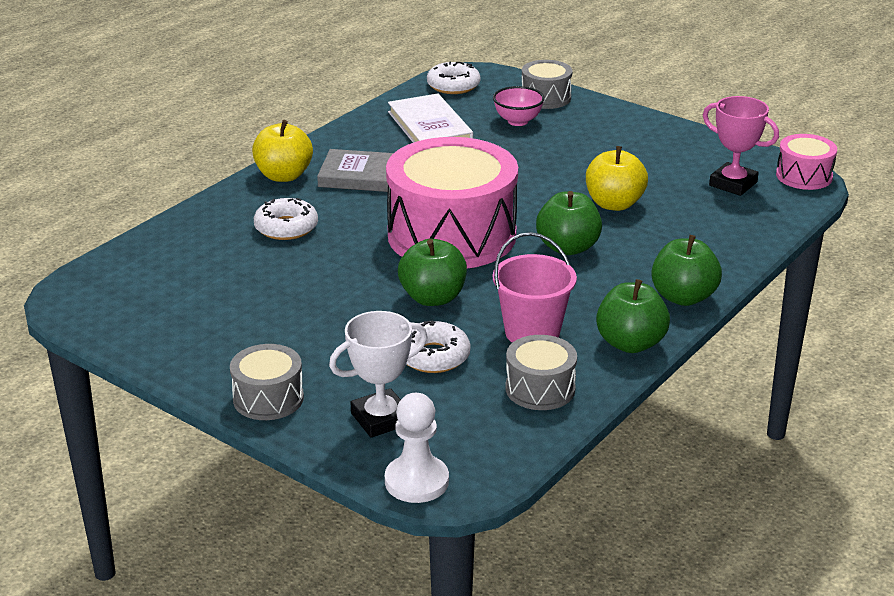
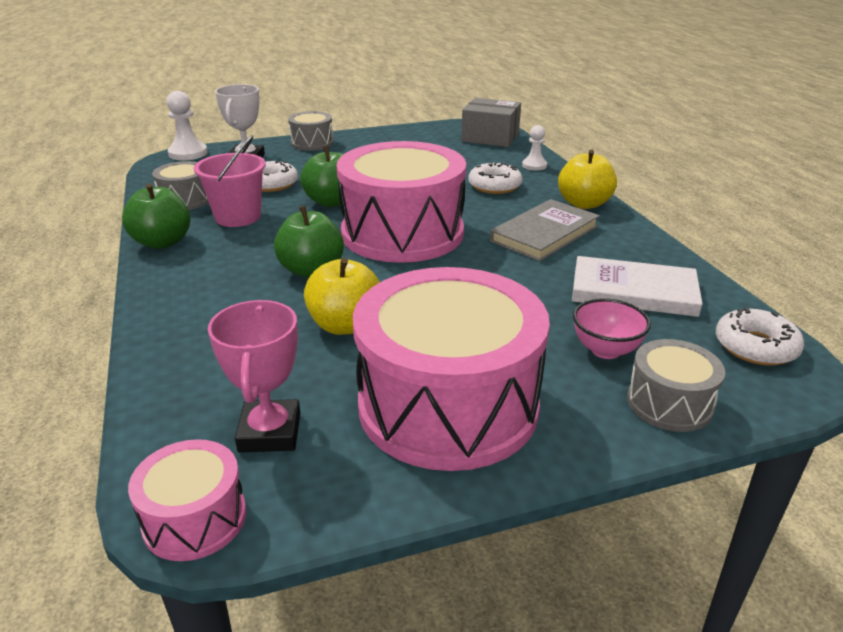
camera: 125 degrees right, 0 degrees up
green apple [651,235,722,306] -> none
pink trophy [703,96,779,196] -> pink trophy turned 75 degrees counterclockwise [208,300,300,453]
none -> pink drum [353,267,550,471]
none -> grey box [461,98,521,147]
none -> white pawn [522,125,547,171]

